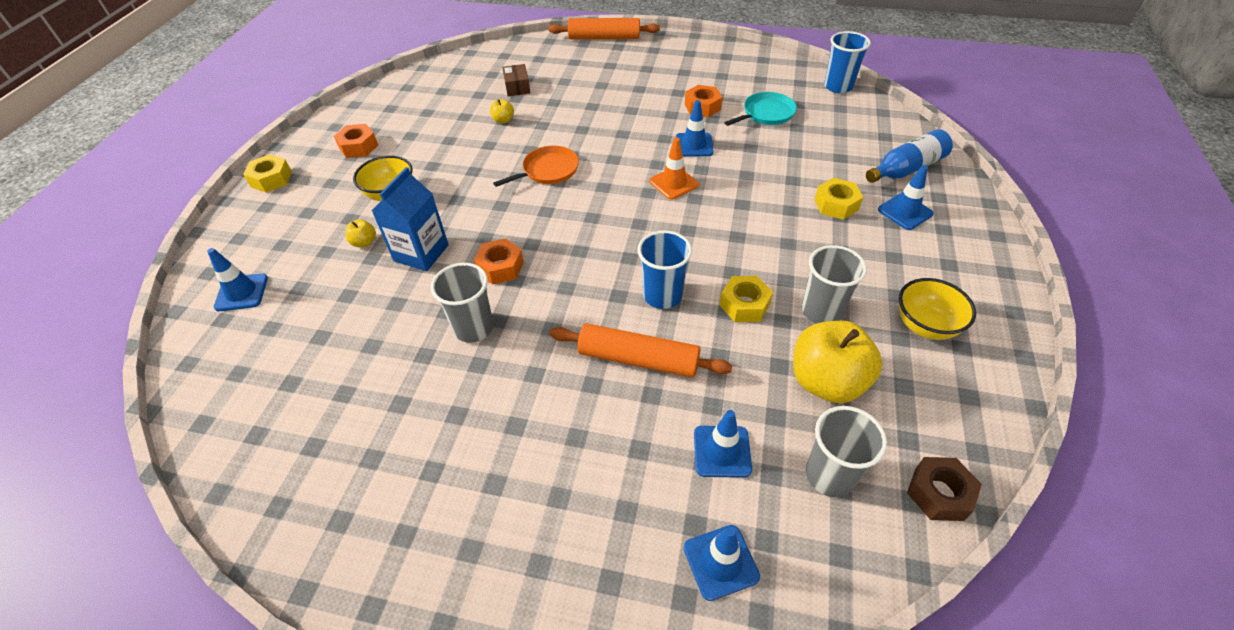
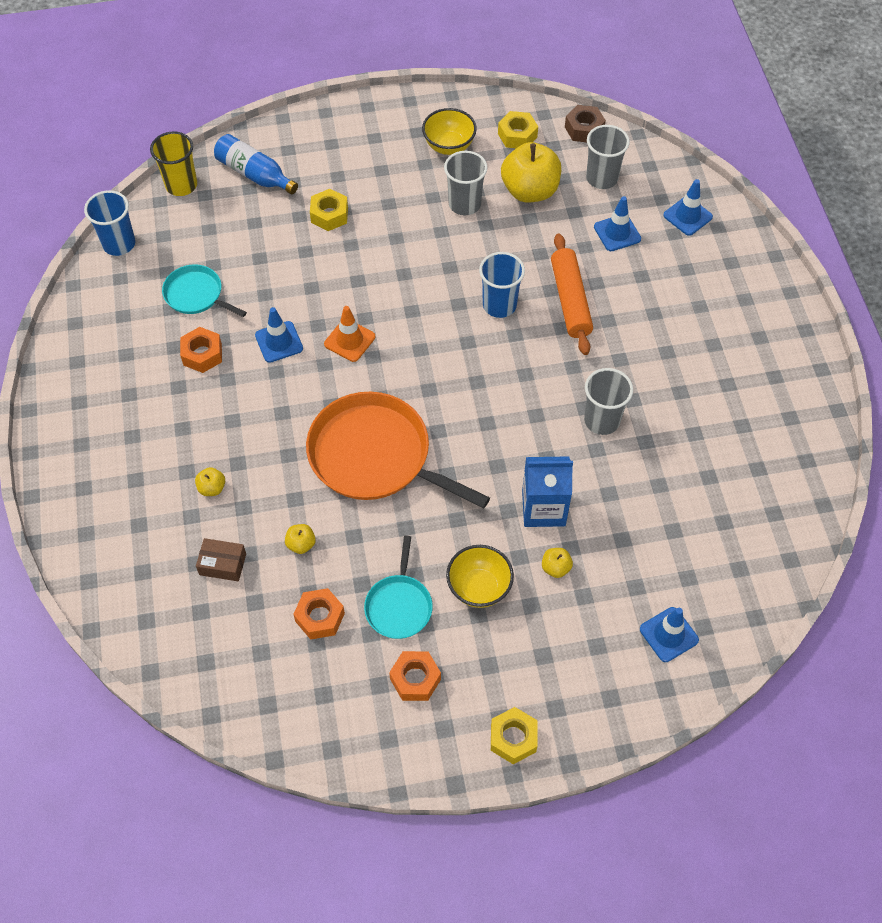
camera: 115 degrees left, 10 degrees up
orange nut [474,238,524,285] -> orange nut moved to [293,588,345,640]
orange pan [493,146,579,187] -> orange pan [306,392,490,509], size x1.91
brown box [502,64,530,96] -> brown box turned 45 degrees clockwise [196,538,246,581]
orange rolling pin [549,18,660,39] -> none
yellow nut [720,276,773,322] -> yellow nut moved to [498,111,538,148]
blue traffic cone [878,165,934,230] -> none
none -> yellow cup [150,132,197,196]
none -> yellow apple [195,467,225,496]
none -> turquoise pan [364,536,433,639]

